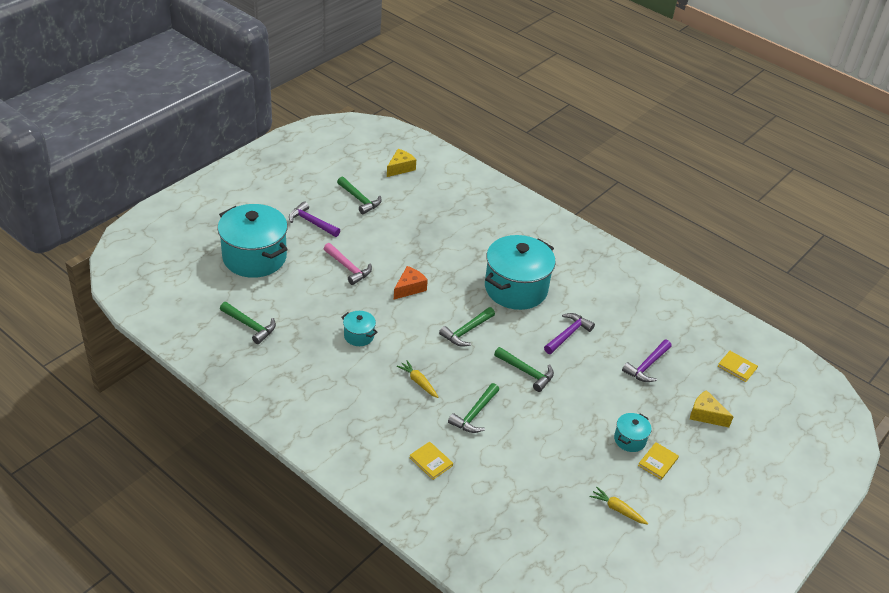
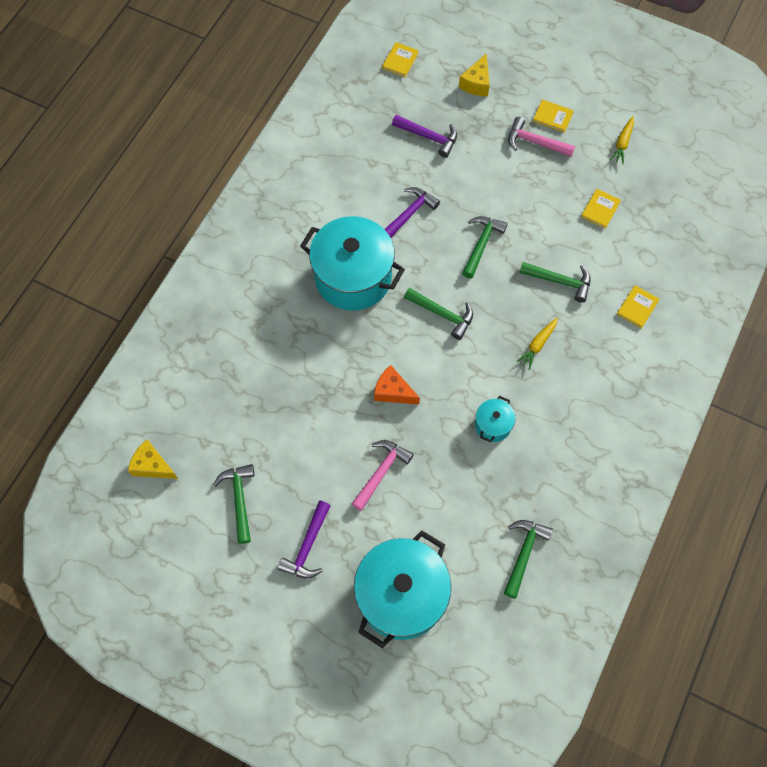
camera: 100 degrees left, 25 degrees up
green hammer [337,177,381,214] -> green hammer turned 45 degrees counterclockwise [213,464,255,544]
purple hammer [544,313,595,354] -> purple hammer turned 105 degrees clockwise [384,187,440,238]
turquoise pot [614,413,651,452] -> pink hammer [508,117,575,157]
none -> yellow book [581,189,621,229]

